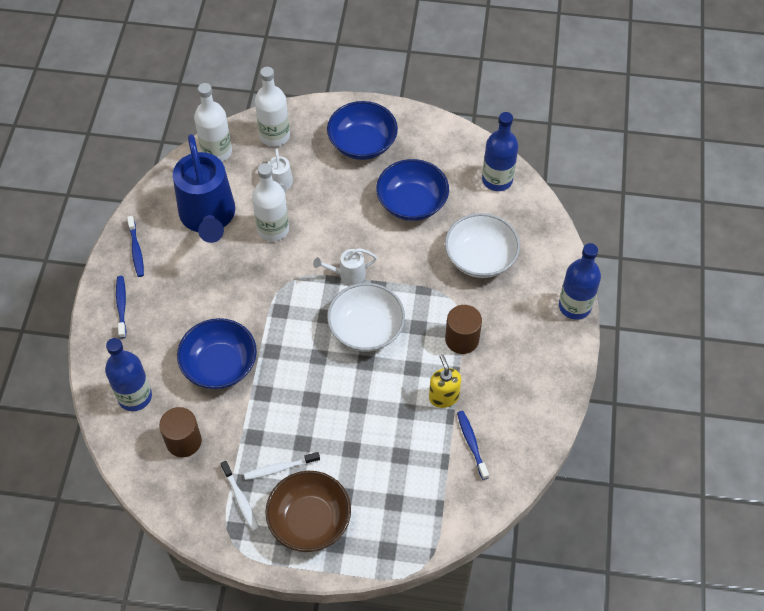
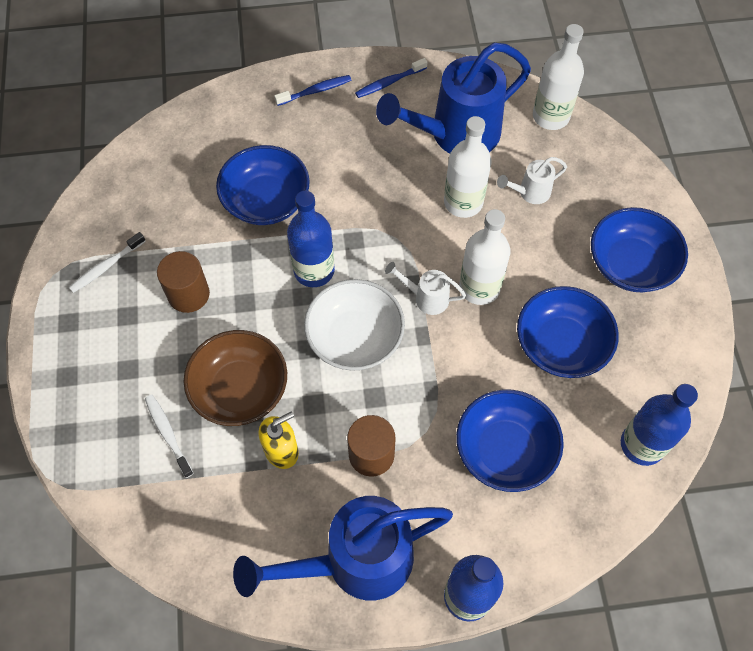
camera: 75 degrees right, 5 degrees up
blue bottle [105,338,152,411] -> blue bottle moved to [287,191,335,287]
brown cylinder [159,407,202,457] -> brown cylinder moved to [157,251,210,313]
white toothbrush [244,452,320,480] -> white toothbrush moved to [145,395,194,478]
white bottle [255,67,290,147] -> white bottle moved to [459,209,510,305]
brown bowl [265,471,351,552] -> brown bowl moved to [184,330,287,426]
white watering can [313,248,377,285] -> white watering can turned 45 degrees counterclockwise [385,262,466,315]
white bowl [445,213,520,278] -> blue bowl [456,390,564,492]
blue toothbrush [457,411,489,480] -> none
none -> blue watering can [233,496,453,600]

